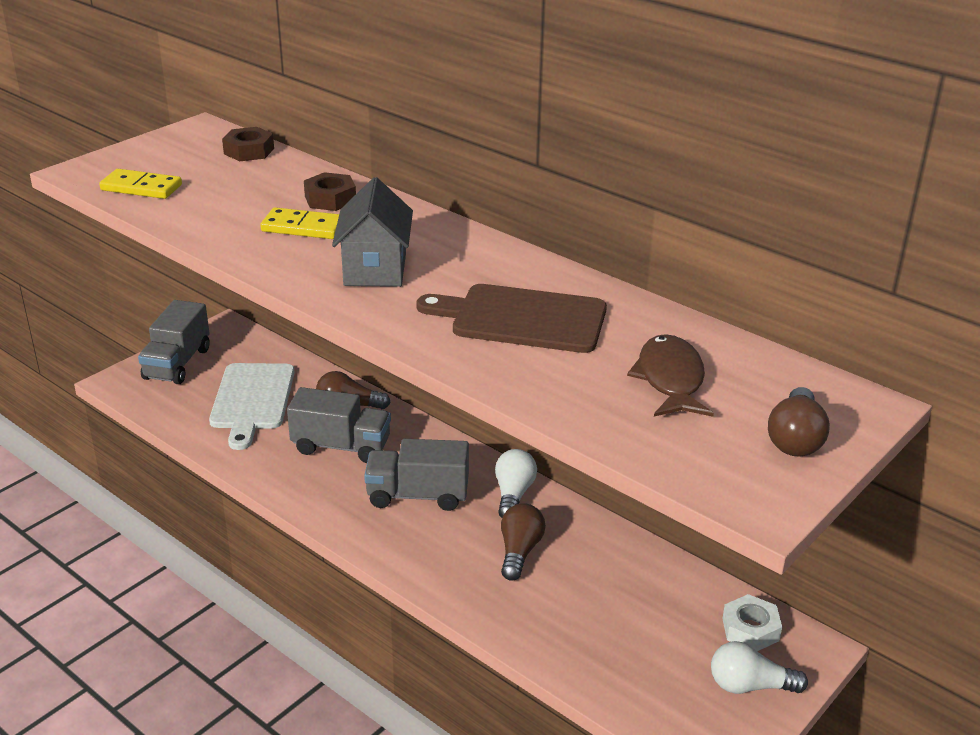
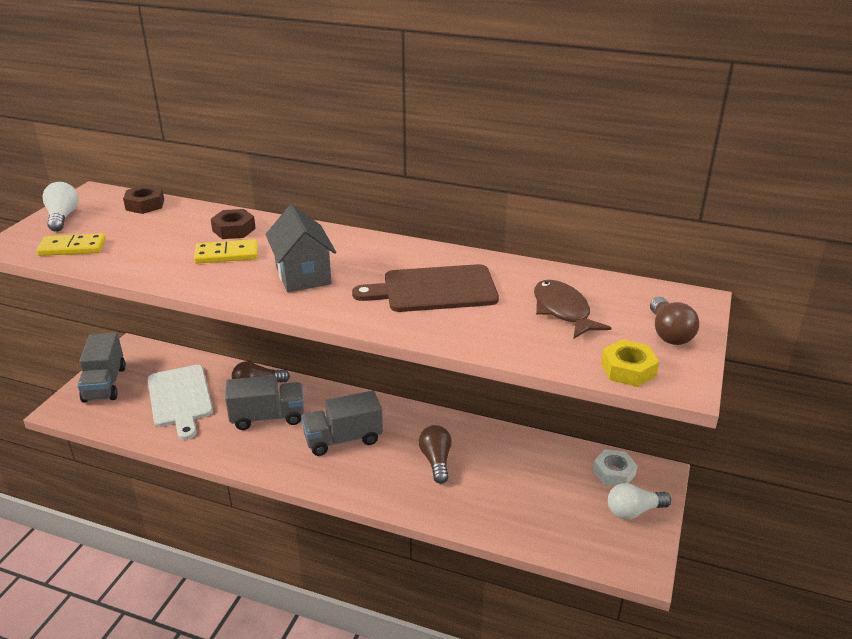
camera: 20 degrees left, 0 degrees up
white light bulb [495,449,537,518] -> white light bulb moved to [42,182,79,232]
none -> yellow nut [601,340,659,387]

